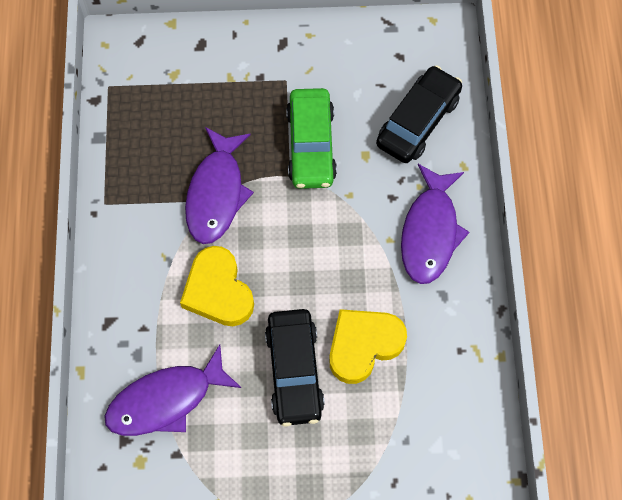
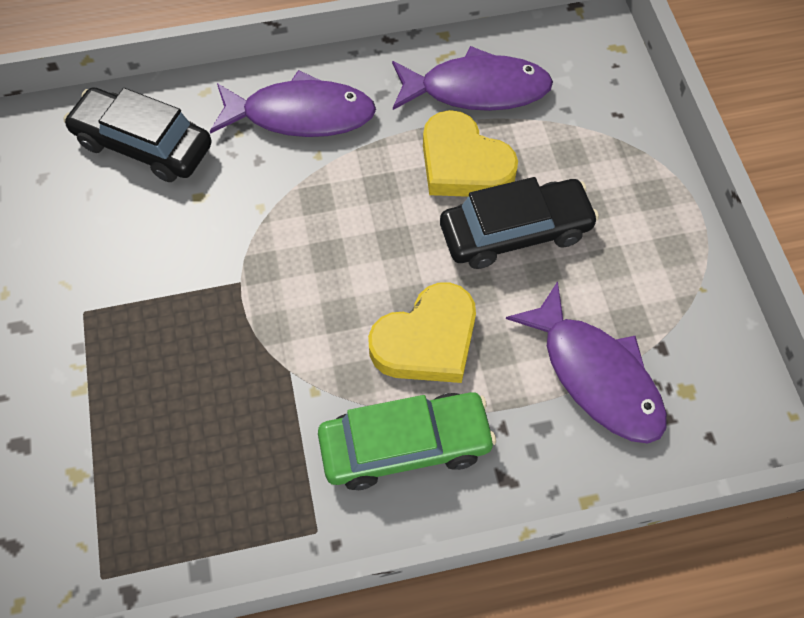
camera: 100 degrees left, 5 degrees down
purple fish [185,127,254,244] -> purple fish moved to [392,46,553,111]
green car [286,88,337,189] -> green car moved to [318,392,496,490]

